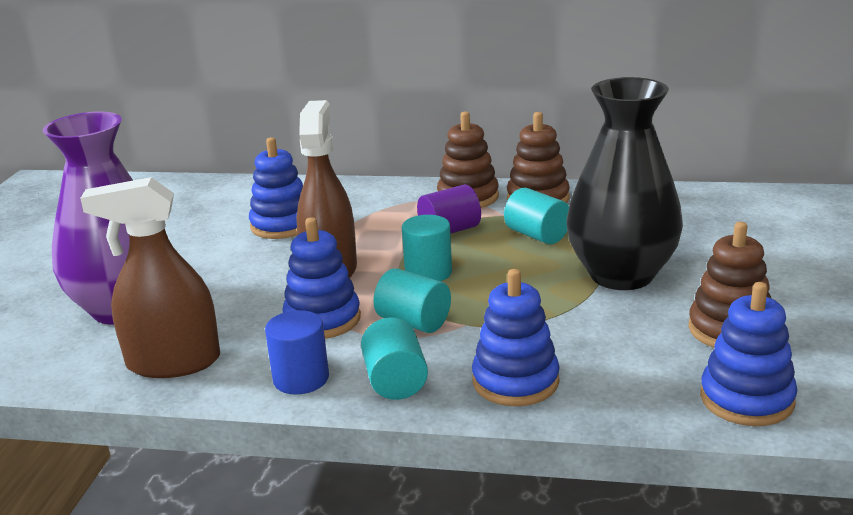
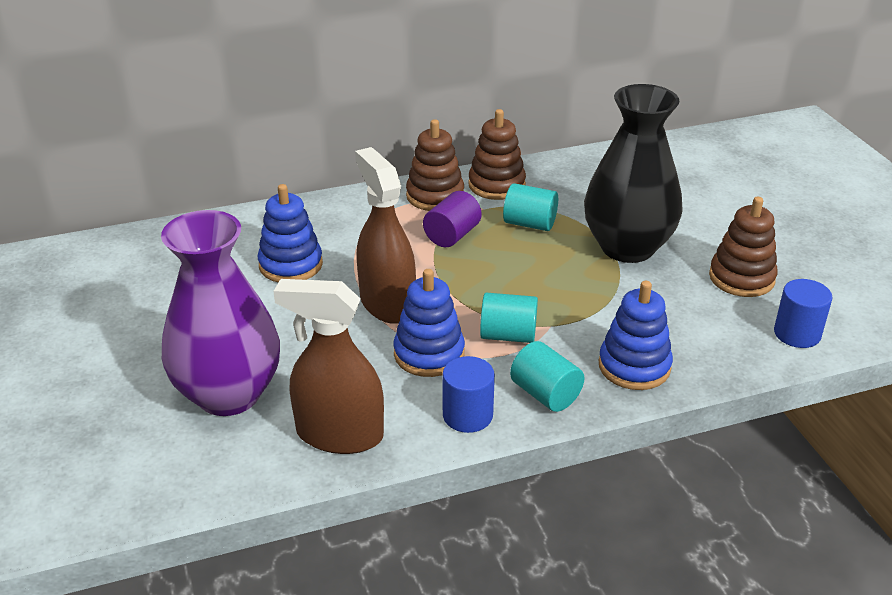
camera: 30 degrees left, 10 degrees up
brown spray bottle [80,177,220,378] -> brown spray bottle turned 45 degrees clockwise [273,279,384,454]
turquoise cylinder [402,215,452,281] -> none
blue stacking toy [700,282,797,426] -> blue cylinder [774,279,832,348]

